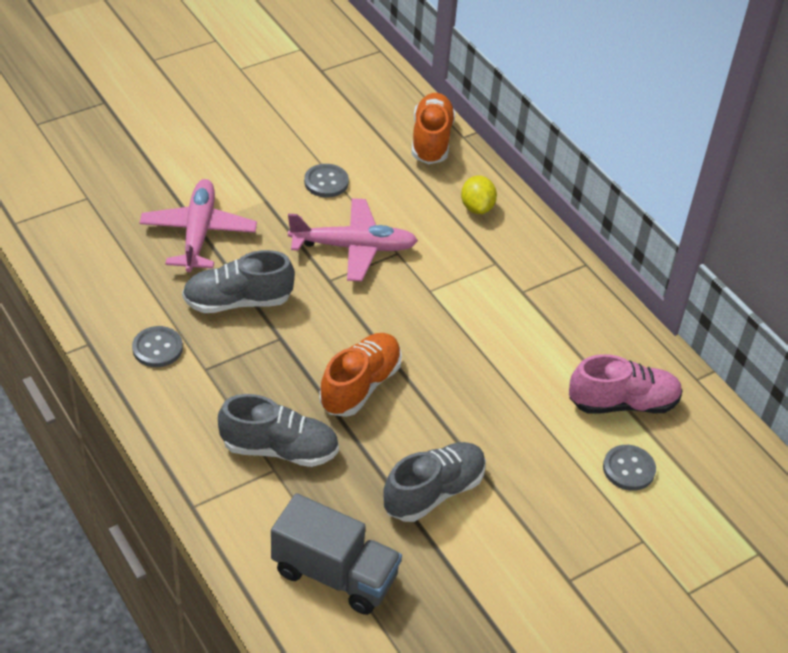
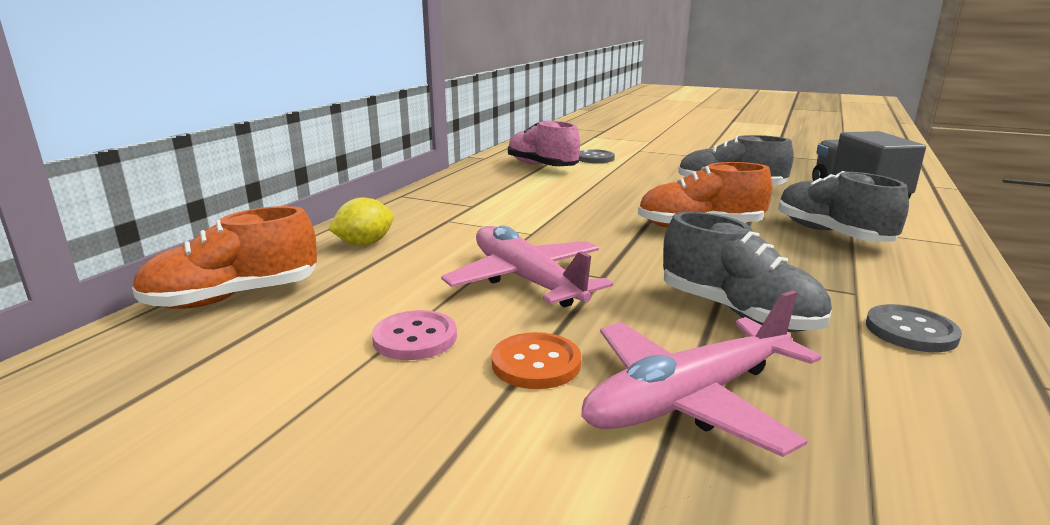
camera: 120 degrees left, 25 degrees down
grey button [304,164,349,198] -> pink button [372,310,457,360]
none -> orange button [492,332,581,389]

